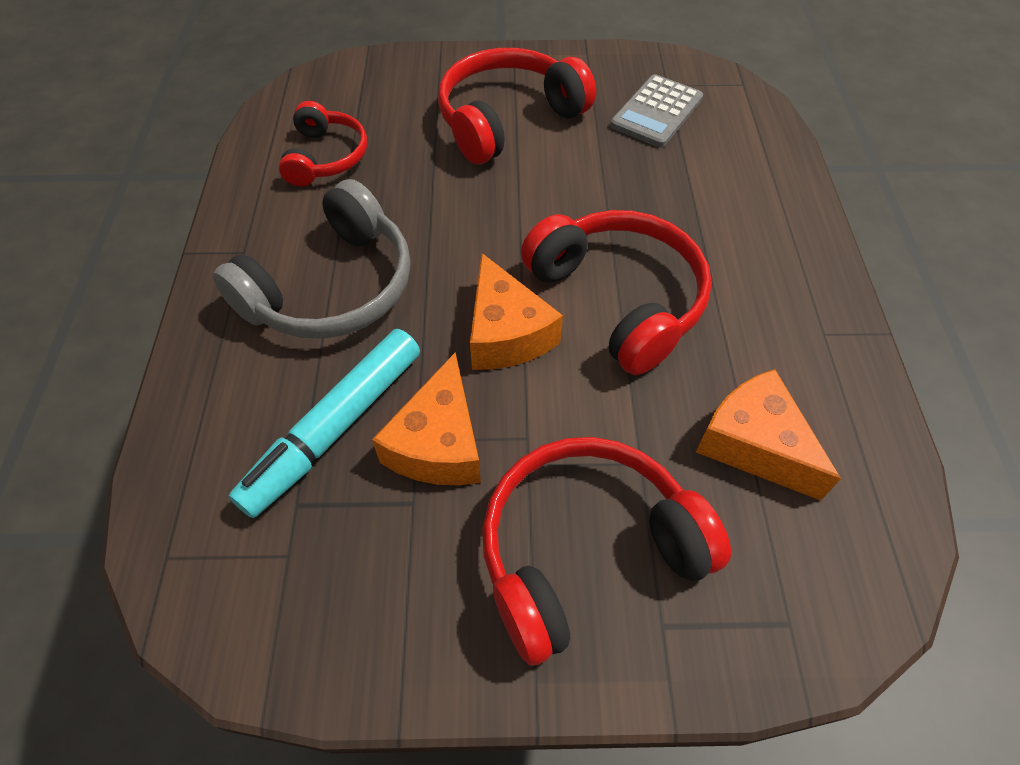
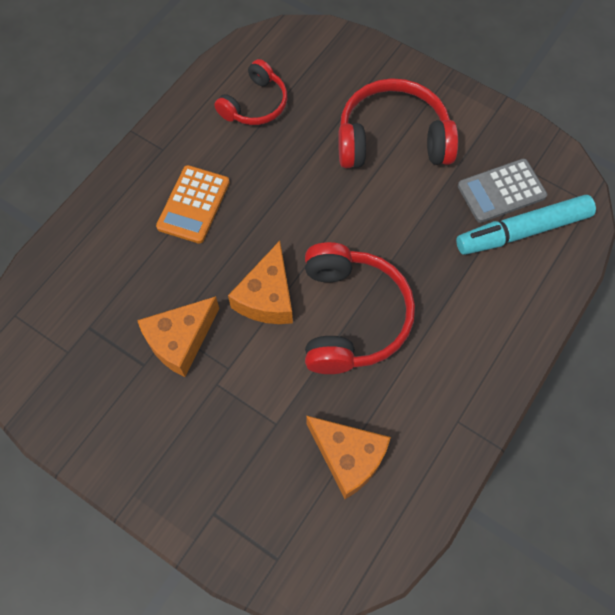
camera: 35 degrees right, 10 degrees up
grey headphones [213,179,411,339] -> orange calculator [156,165,230,244]
turquoise marker [229,329,420,518] -> turquoise marker moved to [456,195,596,255]
red headphones [482,437,731,666] -> none
orange cheese [696,369,841,501] -> orange cheese turned 135 degrees clockwise [306,415,391,499]

